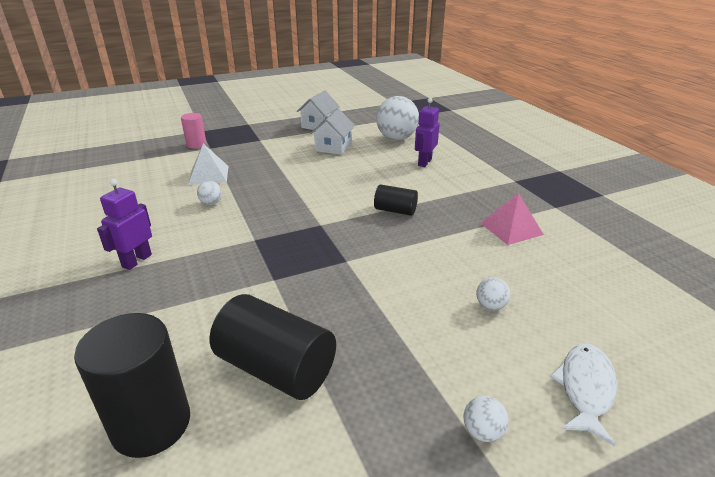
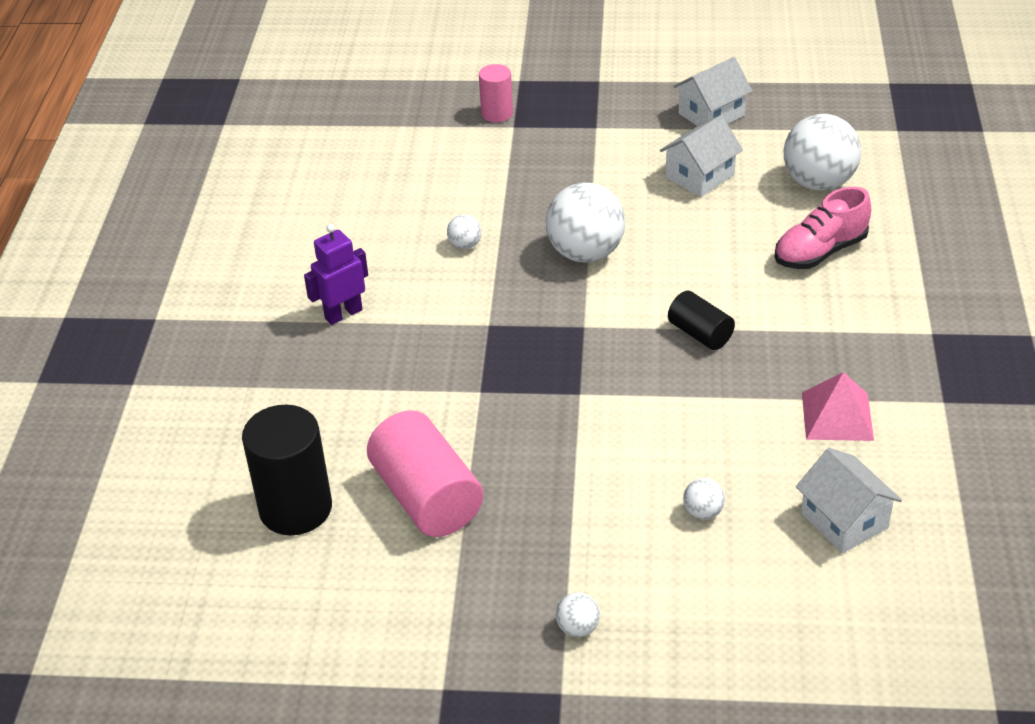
camera: 30 degrees right, 10 degrees up
white pyramid [188,144,229,185] -> none
black cylinder [210,294,336,400] -> pink cylinder [367,410,483,537]
purple robot [415,98,440,167] -> pink shoe [774,187,871,269]
white fish [549,344,617,446] -> none
none -> white ball [546,183,625,262]
none -> white house [796,448,902,553]

